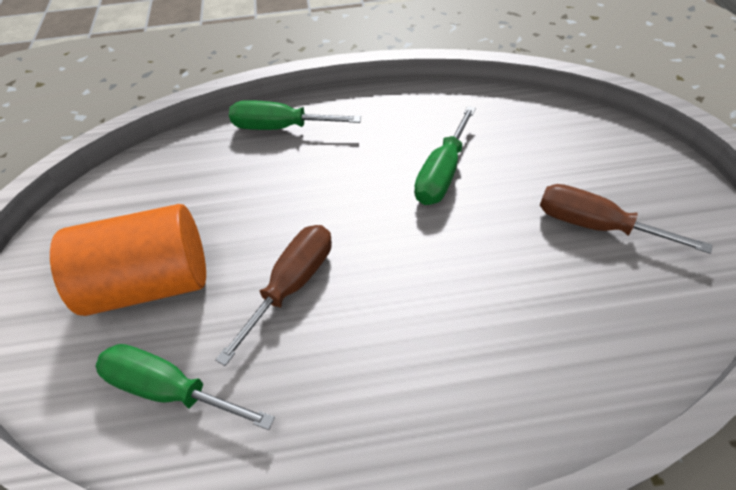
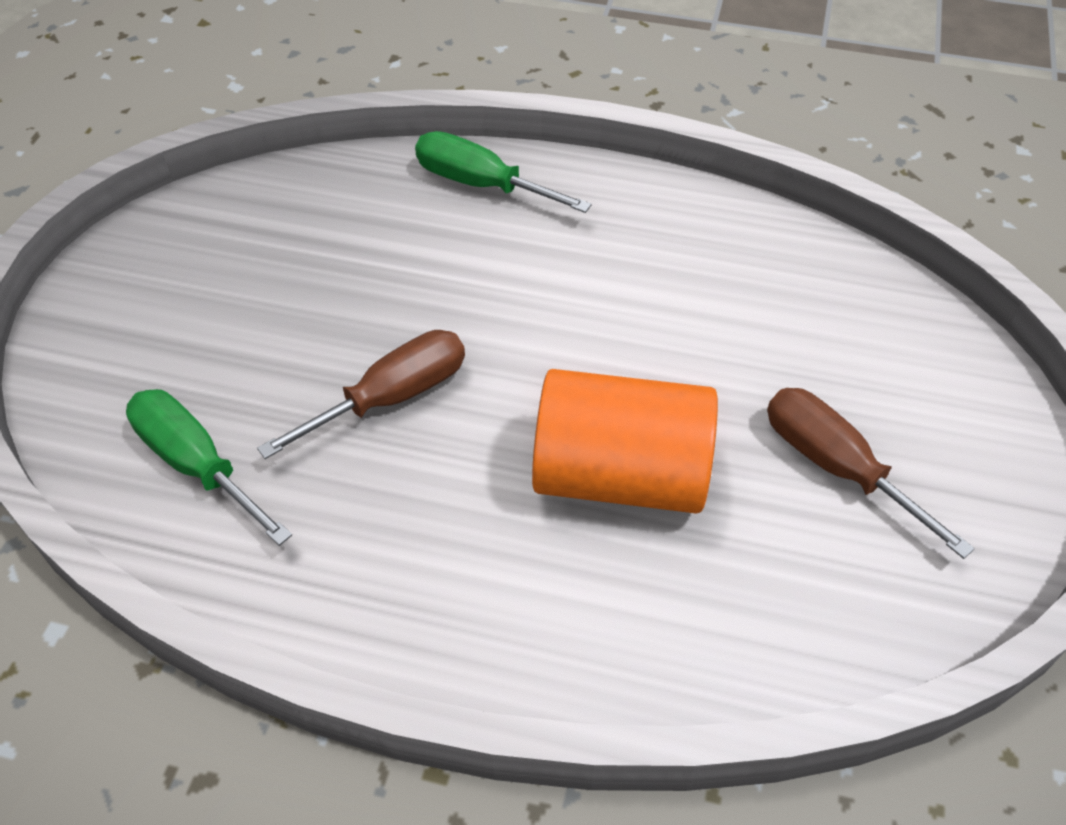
camera: 20 degrees right, 0 degrees up
orange cylinder [50,204,206,316] -> orange cylinder moved to [532,369,718,514]
green screwdriver [414,106,476,205] -> none

